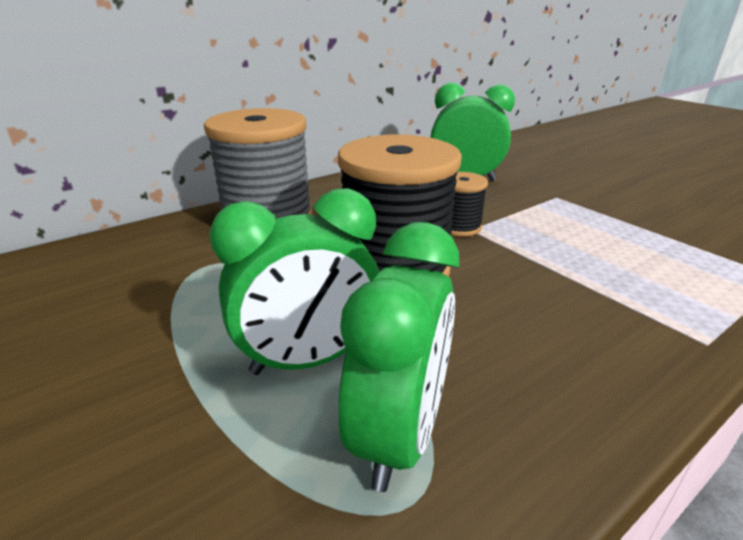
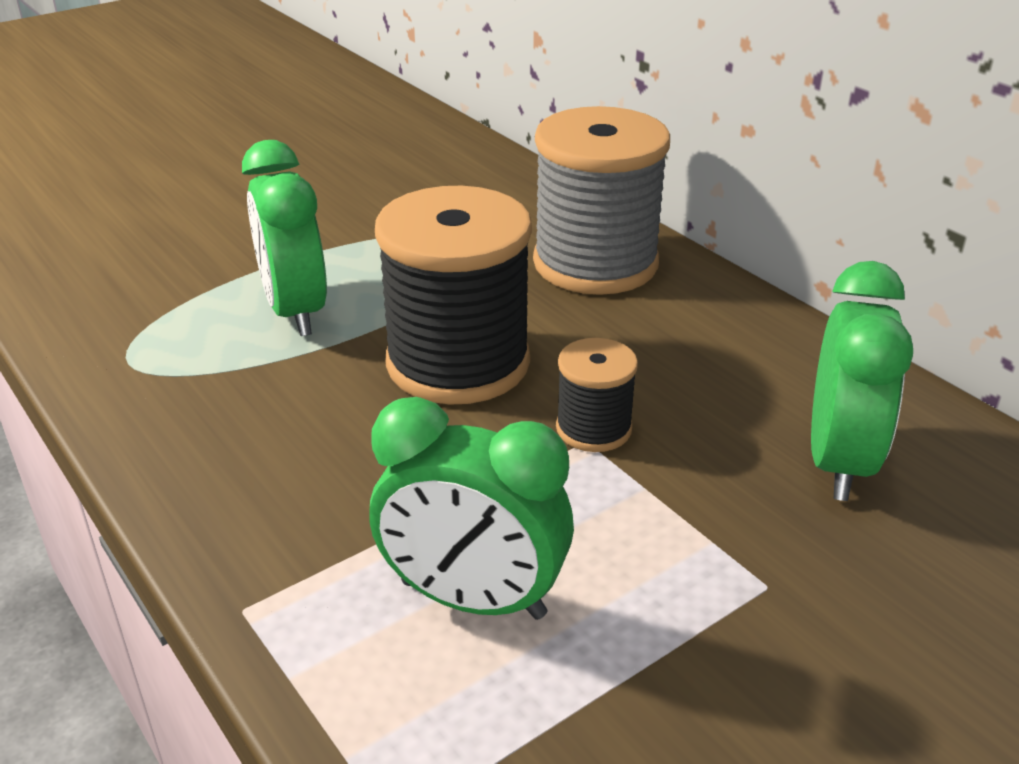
camera: 90 degrees right, 5 degrees up
green clock [339,222,459,492] -> green clock moved to [369,397,574,620]

